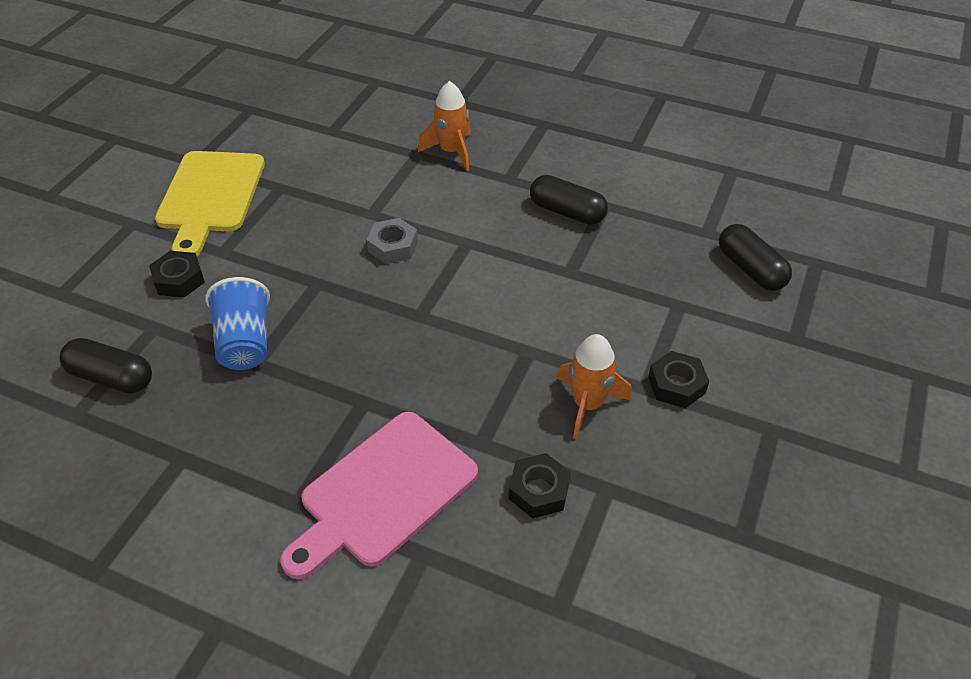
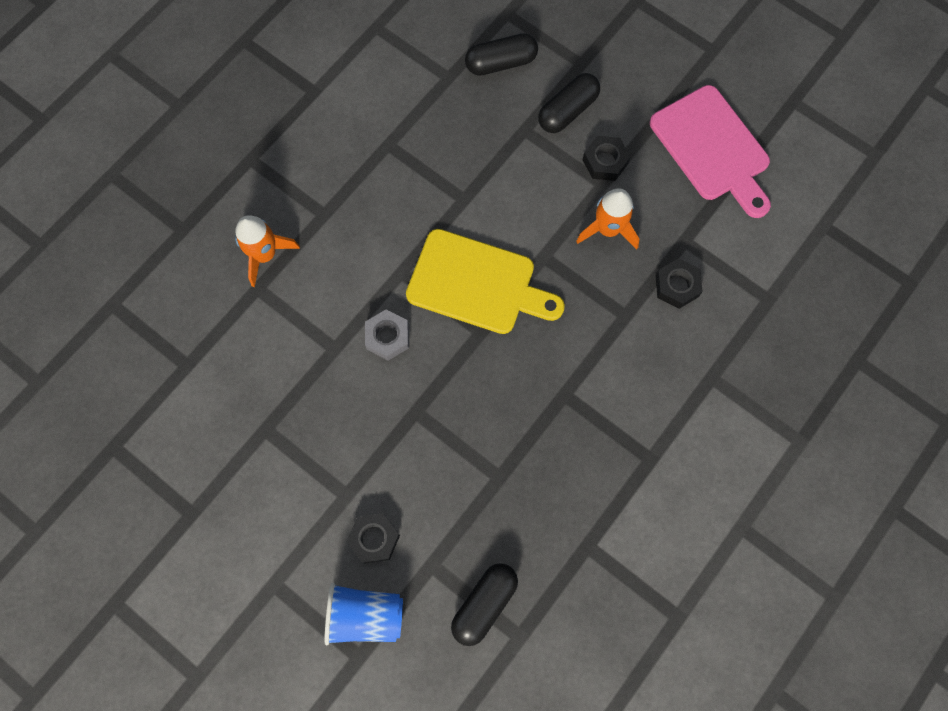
camera: 75 degrees left, 25 degrees up
yellow cutting board [155,151,265,256] -> yellow cutting board moved to [406,229,565,334]
blue cup [205,277,270,370] -> blue cup moved to [324,583,403,645]
pink cutting board [280,412,478,579] -> pink cutting board moved to [650,85,771,218]
black capsule [530,175,608,225] -> black capsule moved to [538,73,600,133]

